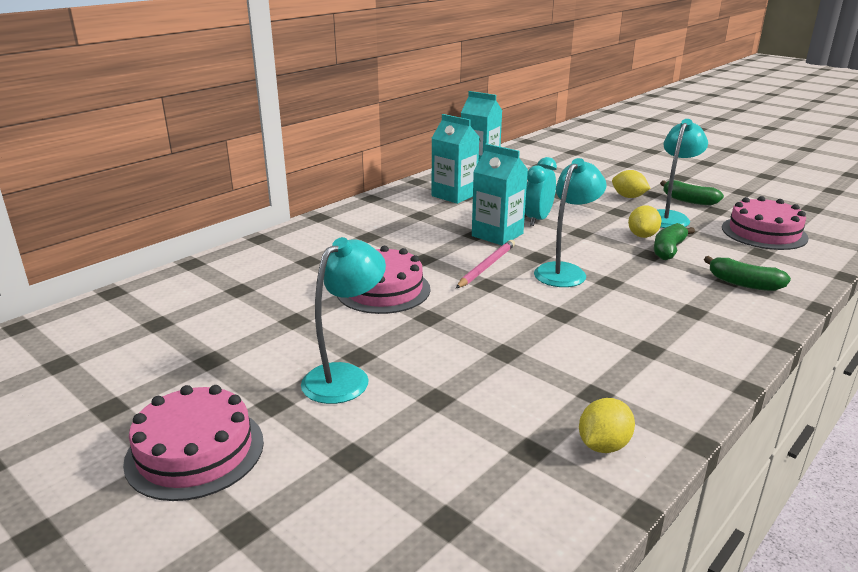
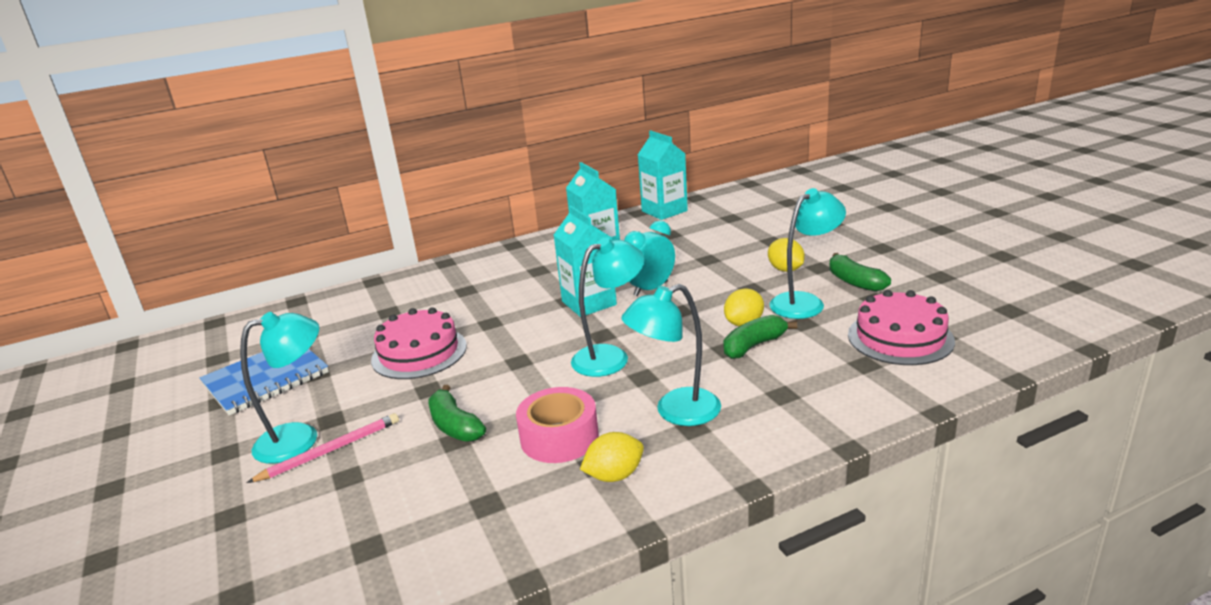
camera: 25 degrees right, 0 degrees up
pink cake [123,385,264,501] -> none
pink pencil [456,240,515,288] -> pink pencil moved to [247,413,399,483]
yellow lemon [579,398,635,453] -> yellow lemon moved to [580,432,644,482]
green banana [704,256,791,291] -> green banana moved to [428,385,486,442]
none -> blue notebook [200,349,329,416]
none -> pink tape [516,387,599,463]
none -> turquoise lamp [621,284,721,426]

